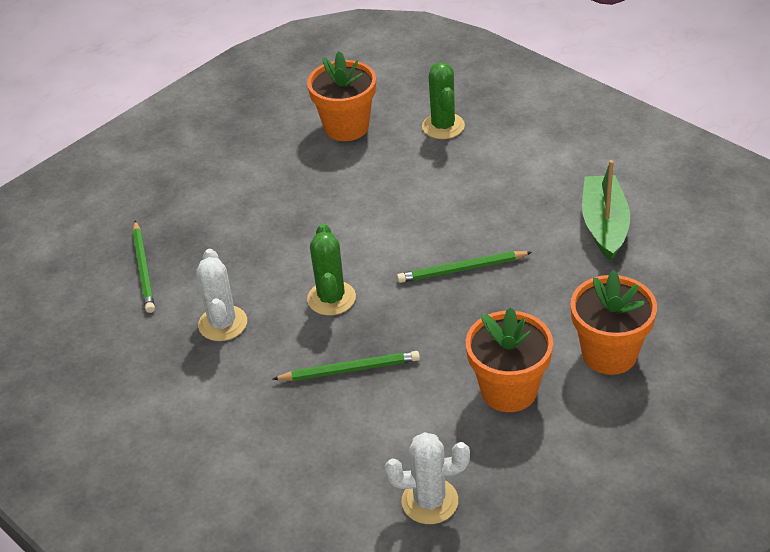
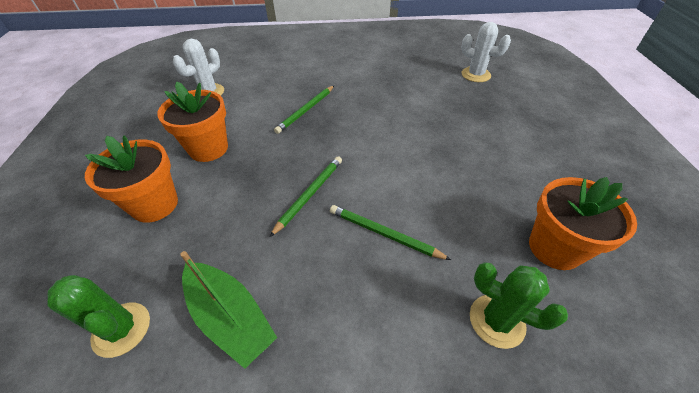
camera: 130 degrees right, 5 degrees up
green pencil [133,221,155,313] -> green pencil moved to [330,205,451,260]
white cactus [196,249,247,341] -> white cactus moved to [462,22,511,82]
green cactus [307,224,356,316] -> green cactus moved to [48,275,150,358]

